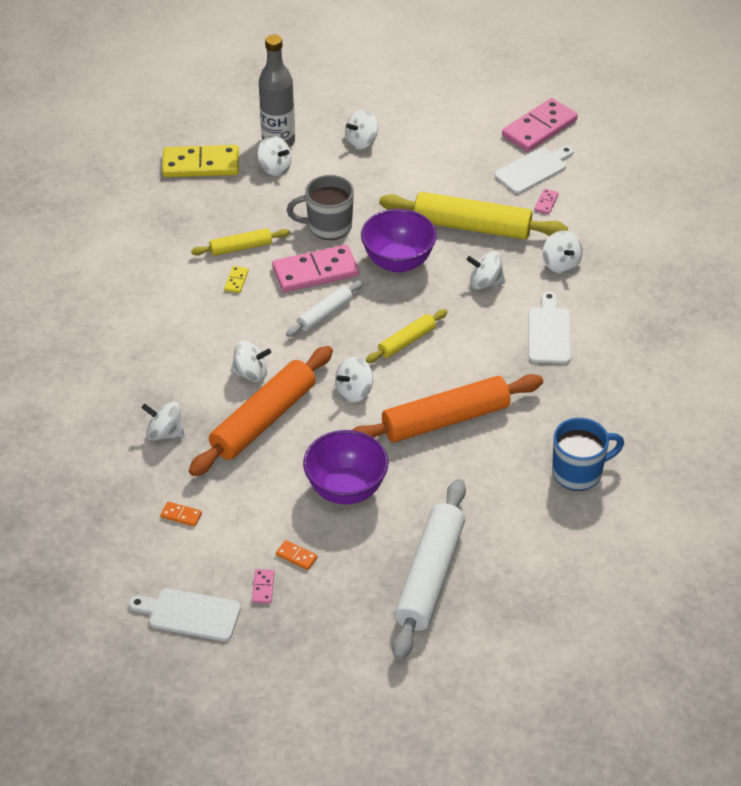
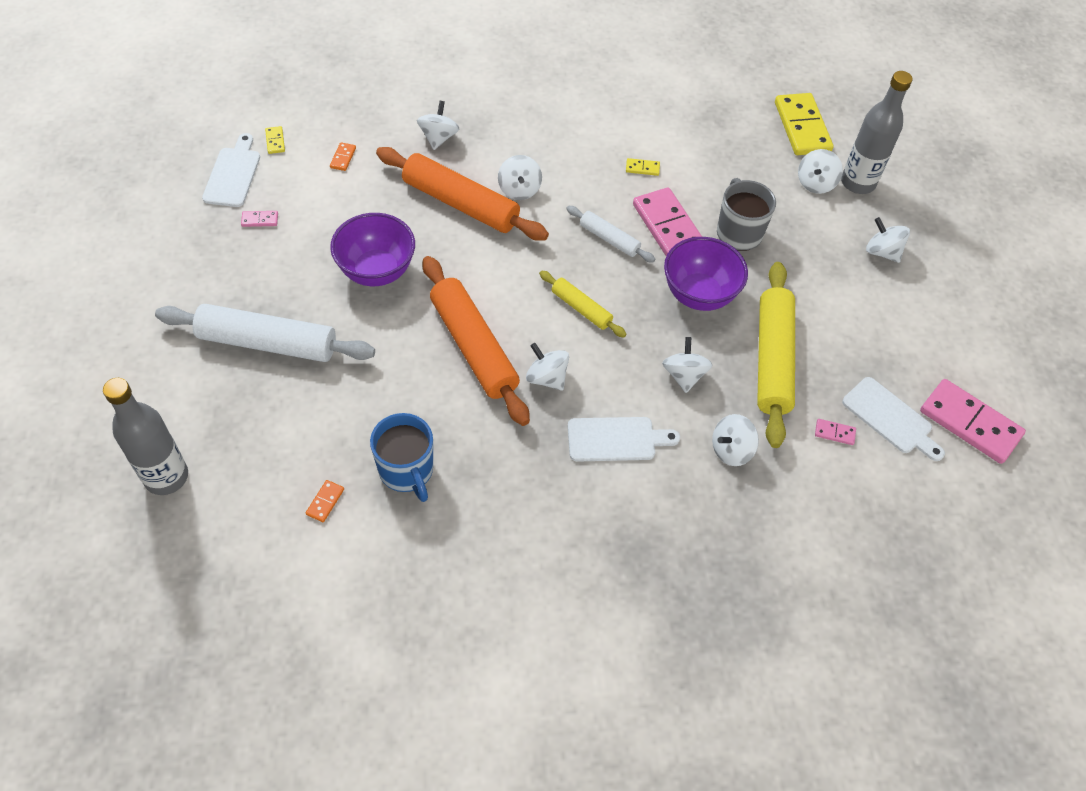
camera: 80 degrees right, 10 degrees up
yellow rolling pin [191,228,290,256] -> none
orange domino [276,540,318,570] -> orange domino moved to [306,480,344,522]
white spinning top [335,357,373,403] -> white spinning top moved to [526,343,569,391]
none -> grey bottle [103,378,188,495]
none -> yellow domino [265,126,285,154]

